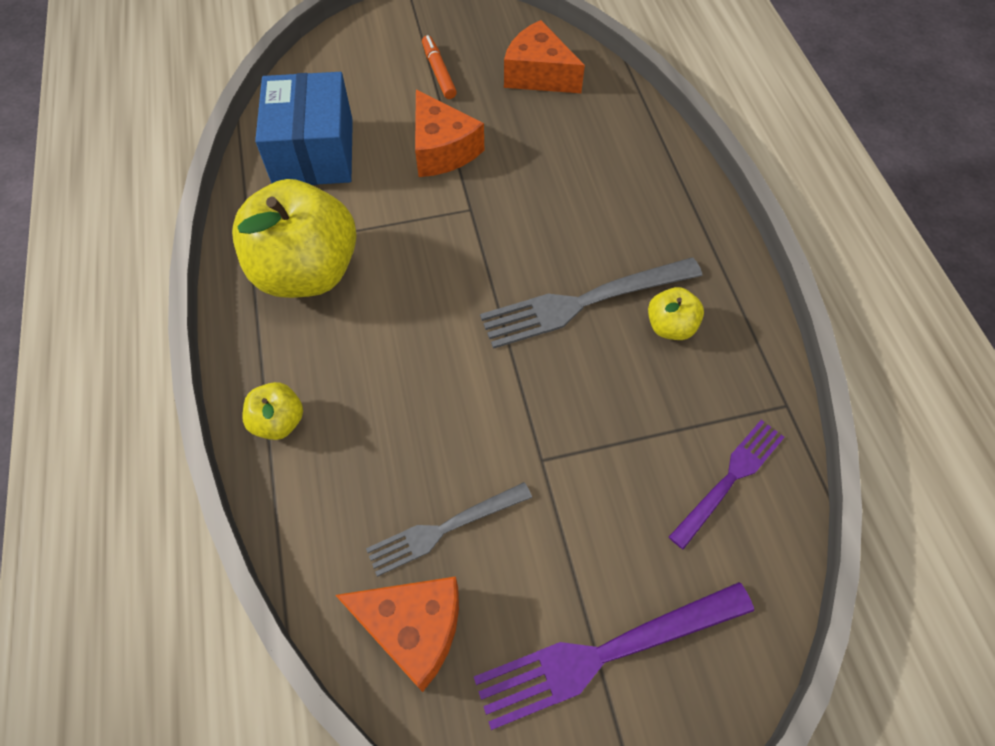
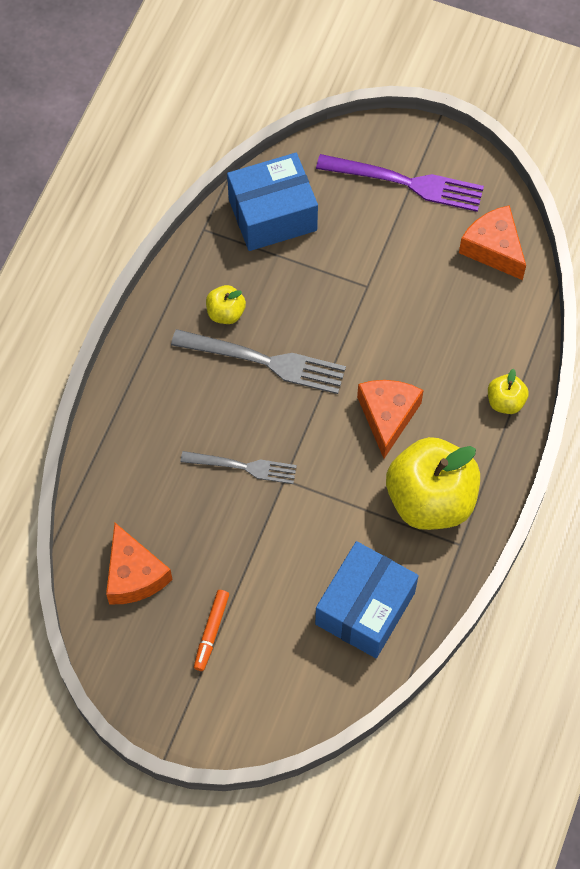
camera: 145 degrees left, 5 degrees up
grey fork [366,482,532,577] -> grey fork moved to [180,451,297,484]
orange cheese [415,90,484,177] -> orange cheese moved to [357,380,424,459]
purple fork [669,420,784,550] -> blue box [227,153,318,251]

